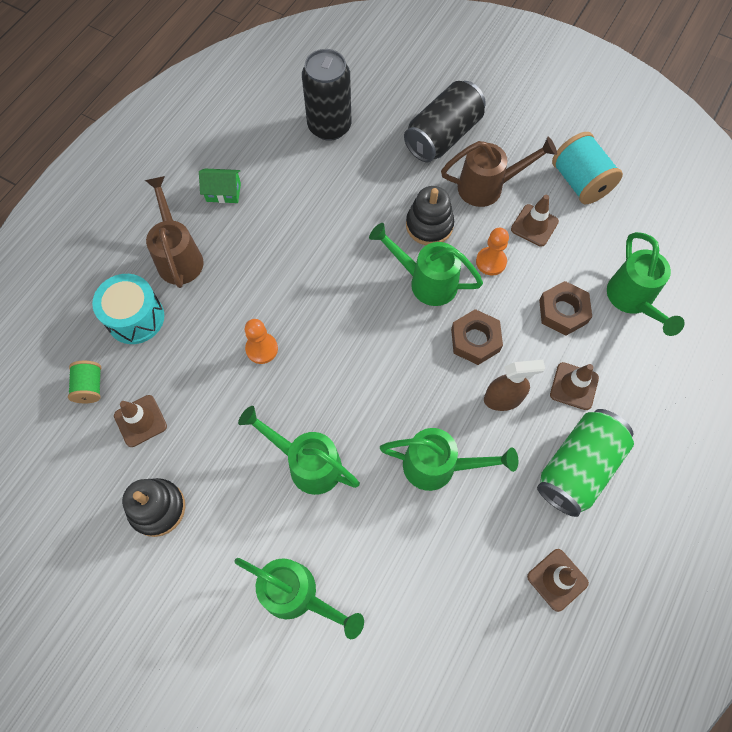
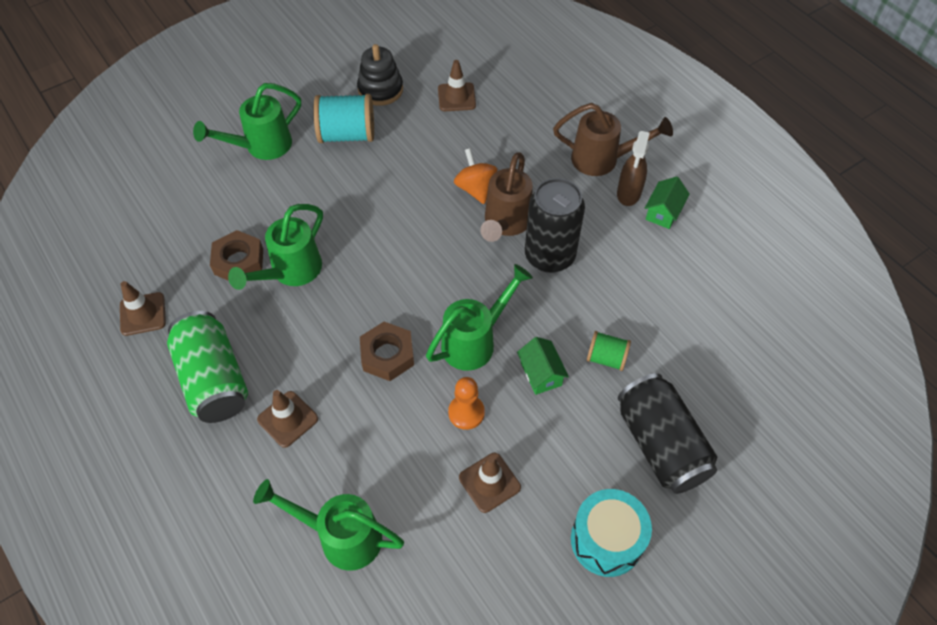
camera: 115 degrees right, 10 degrees down
green spool [68,361,101,403] -> green spool moved to [587,331,631,371]
turquoise drum [92,274,164,344] -> turquoise drum moved to [571,489,652,577]
green watering can [238,406,360,495] -> none
orange pawn [245,319,278,364] -> orange spinning top [454,148,497,204]
black can [302,49,352,141] -> black can moved to [525,178,585,273]
black stacking toy [406,186,454,245] -> green house [517,337,569,395]
brown watering can [441,137,557,207] -> brown watering can moved to [480,152,533,242]
brown spray bottle [484,360,545,411] -> brown spray bottle moved to [617,131,650,206]
brown nut [539,281,592,336] -> brown nut moved to [210,230,263,281]
turquoise spool [552,132,623,204] -> turquoise spool moved to [313,94,374,143]

